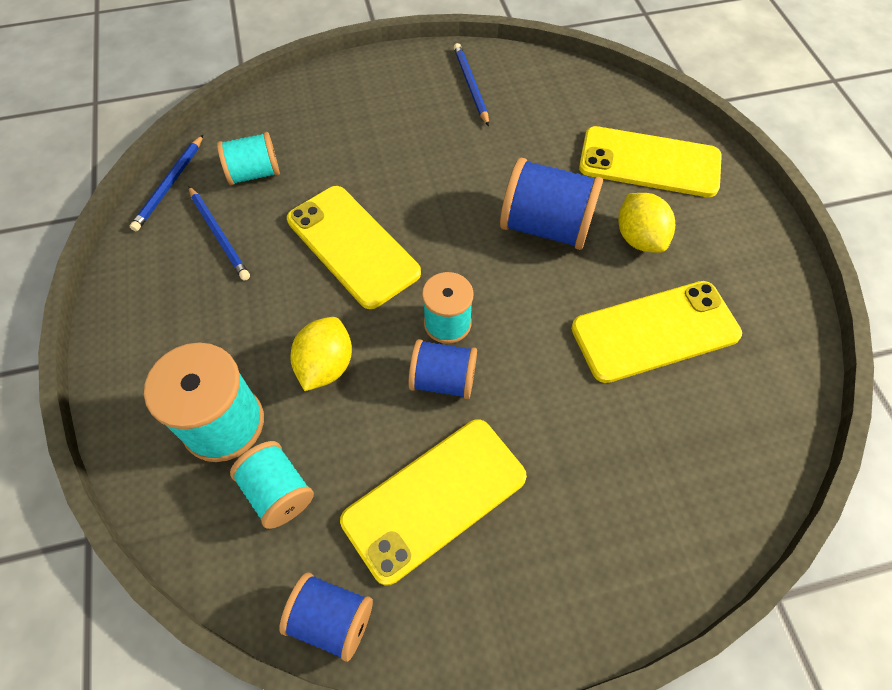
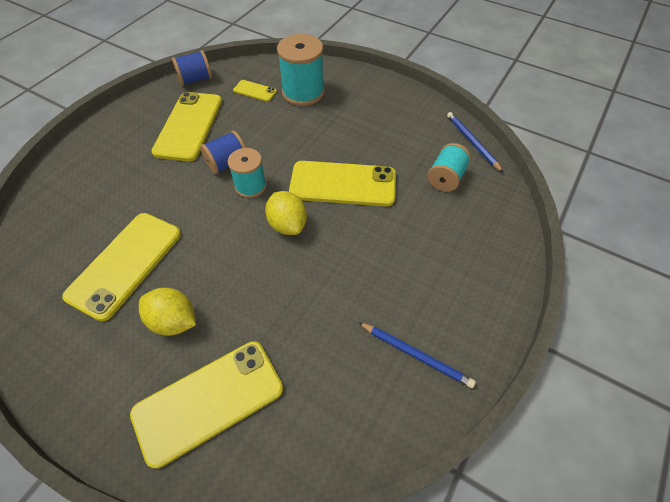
camera: 135 degrees right, 5 degrees down
blue pencil [188,186,250,280] -> none
turquoise spool [230,441,314,529] -> yellow phone [233,80,277,102]
yellow lemon [290,317,352,391] -> yellow lemon moved to [265,191,307,235]
blue spool [500,158,603,250] -> none

